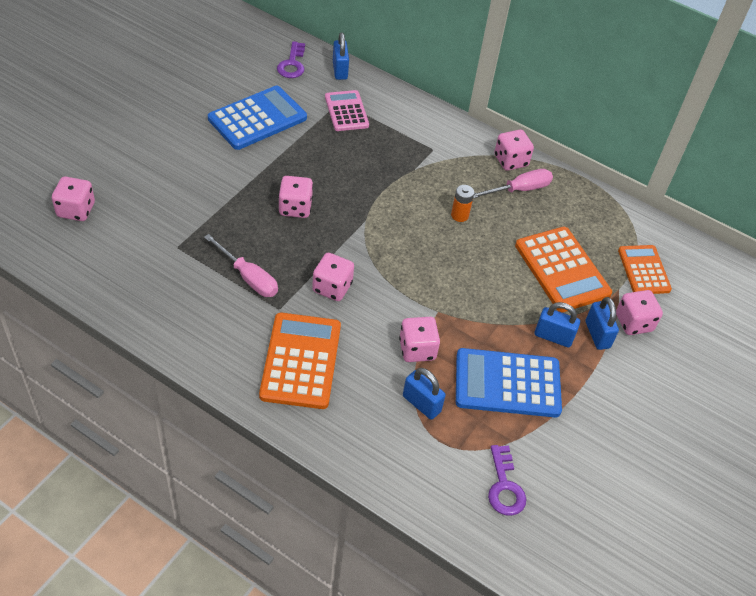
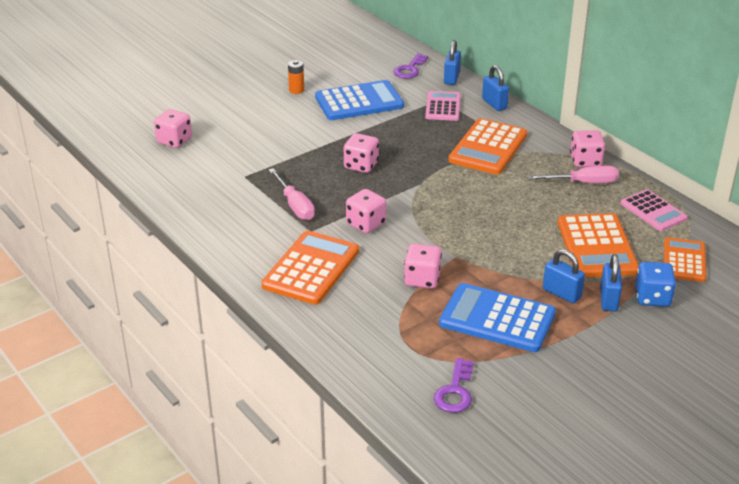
camera: 25 degrees right, 15 degrees down
blue padlock [403,368,446,420] -> blue padlock moved to [482,65,509,111]
orange battery [451,185,474,222] -> orange battery moved to [288,60,304,94]
pink dice [616,290,663,335] -> blue dice [635,262,676,307]
none -> orange calculator [448,118,527,175]
none -> pink calculator [621,189,688,231]

